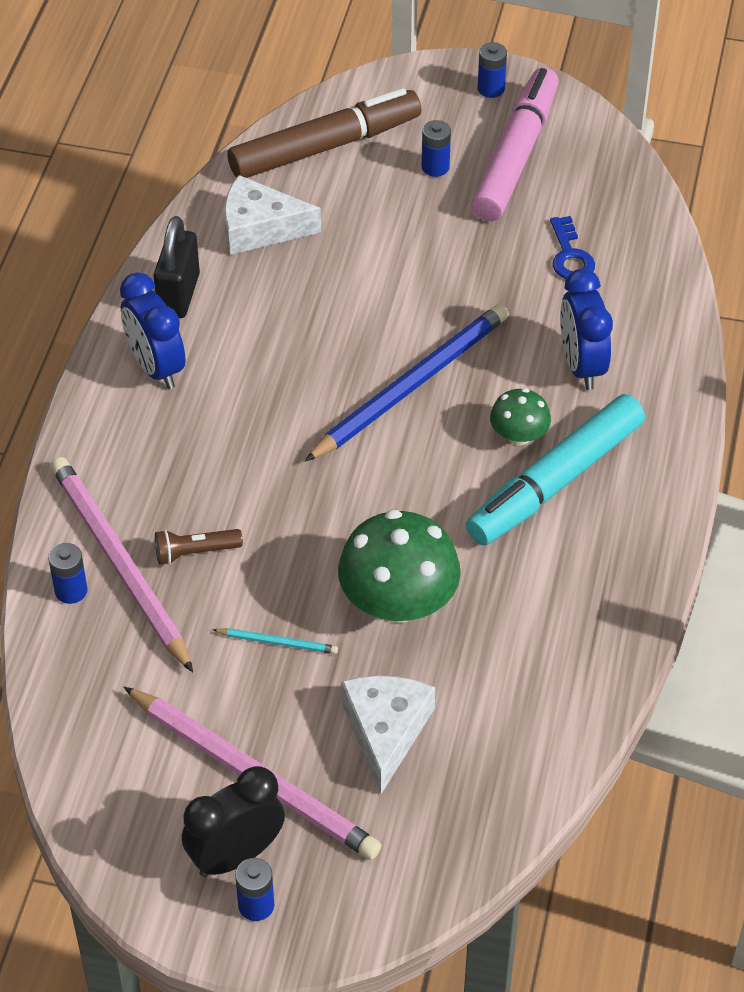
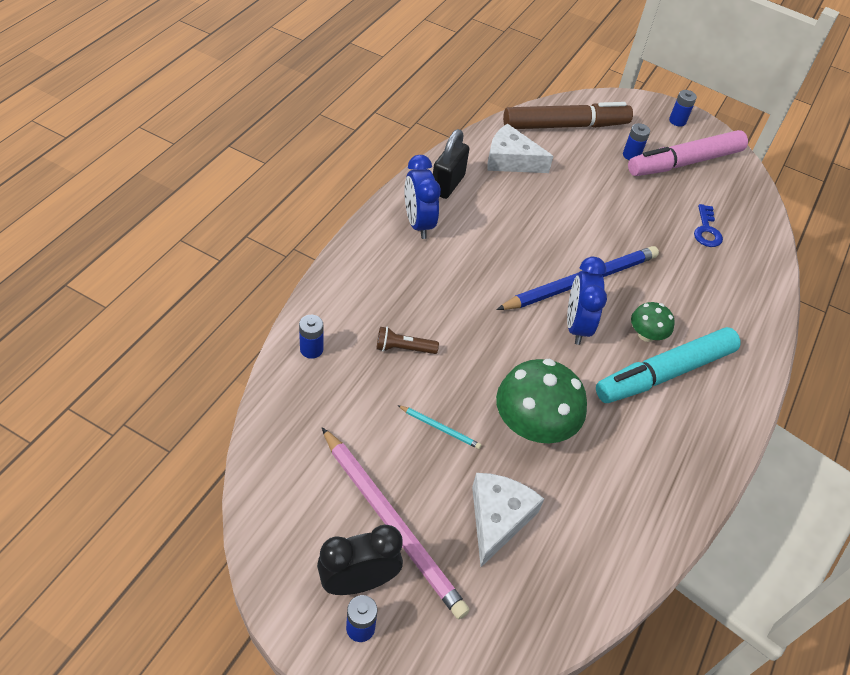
camera: 10 degrees right, 0 degrees up
pink pencil [51,457,193,672] -> none
pink marker [471,67,559,221] -> pink marker turned 150 degrees counterclockwise [628,130,748,176]
blue clock [560,269,613,390] -> blue clock moved to [567,257,607,345]

